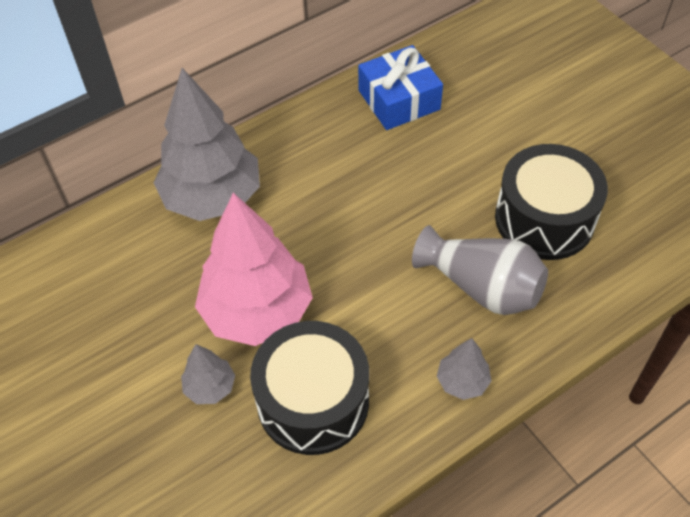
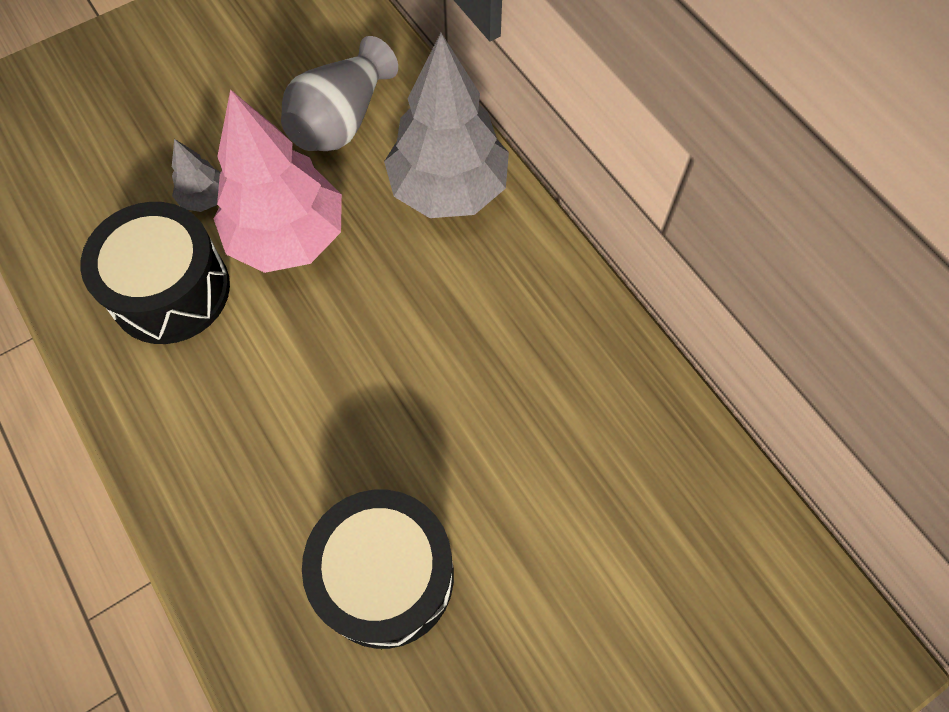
camera: 90 degrees right, 10 degrees up
blue gift [358,45,443,130] -> none
grey vase [412,225,548,315] -> grey vase moved to [281,36,398,151]
grey tree [437,338,491,400] -> none

